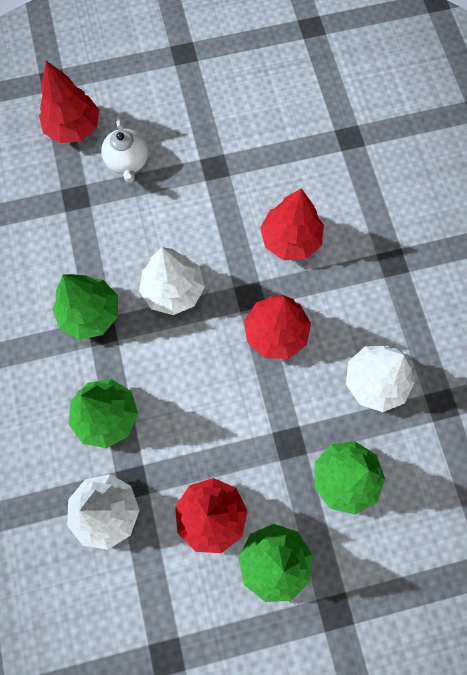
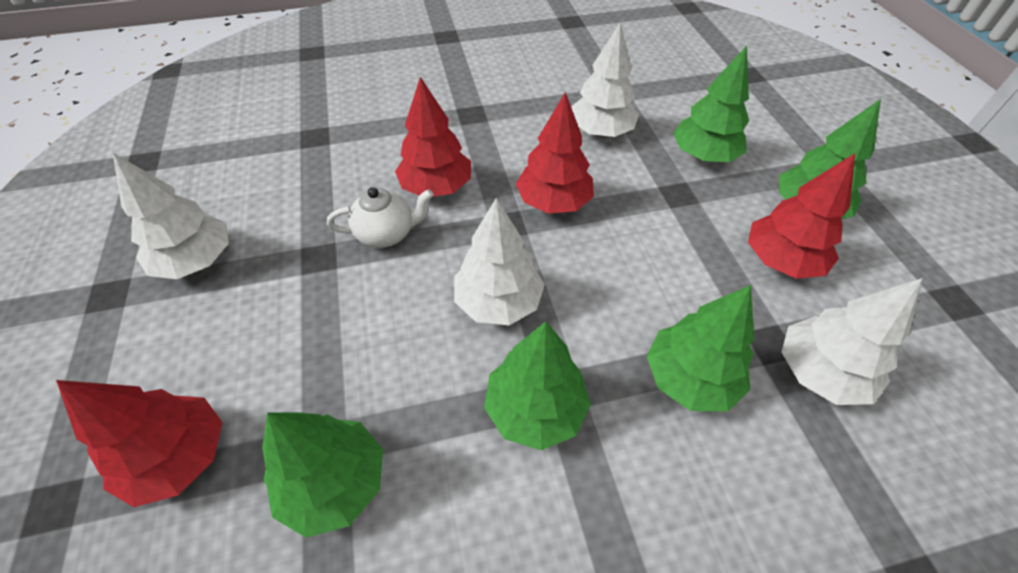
camera: 90 degrees left, 20 degrees down
white teapot [101,116,148,183] -> white teapot moved to [327,187,433,248]
none -> white tree [113,153,229,279]
none -> green tree [262,412,383,537]

